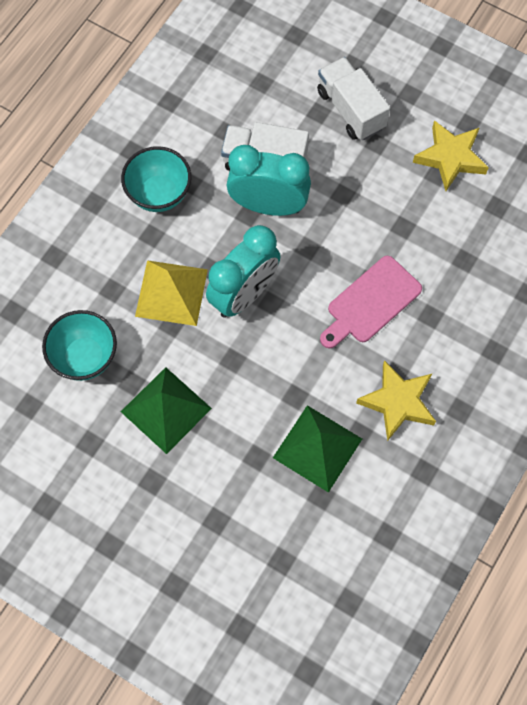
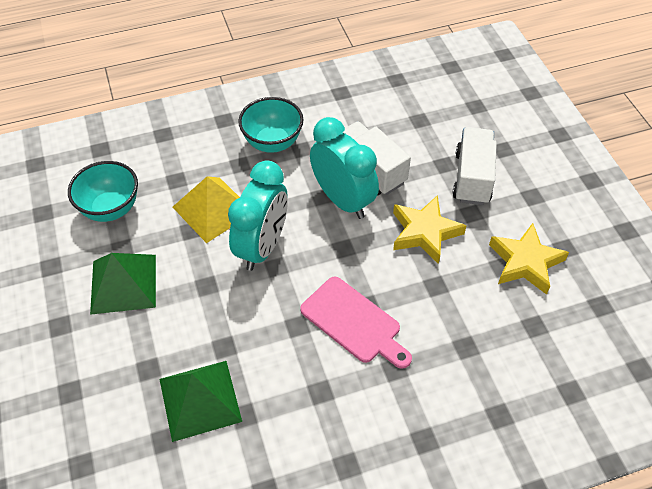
camera: 40 degrees right, 15 degrees down
turquoise clock [206,225,281,318] -> turquoise clock turned 60 degrees counterclockwise [228,160,288,271]
pink cutting board [320,256,422,349] -> pink cutting board turned 135 degrees counterclockwise [300,277,412,369]
yellow star [356,360,436,441] -> yellow star moved to [393,195,466,264]

